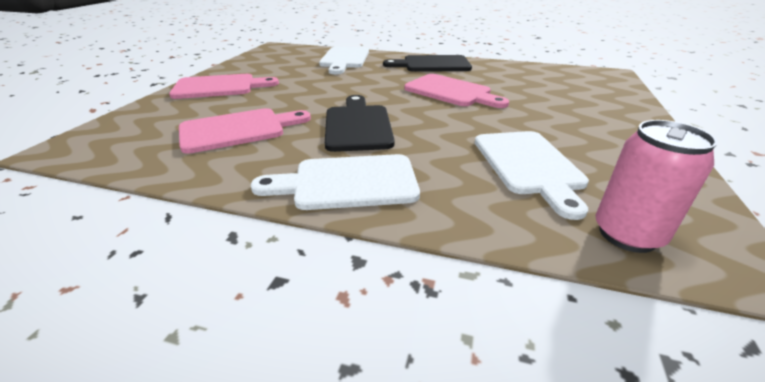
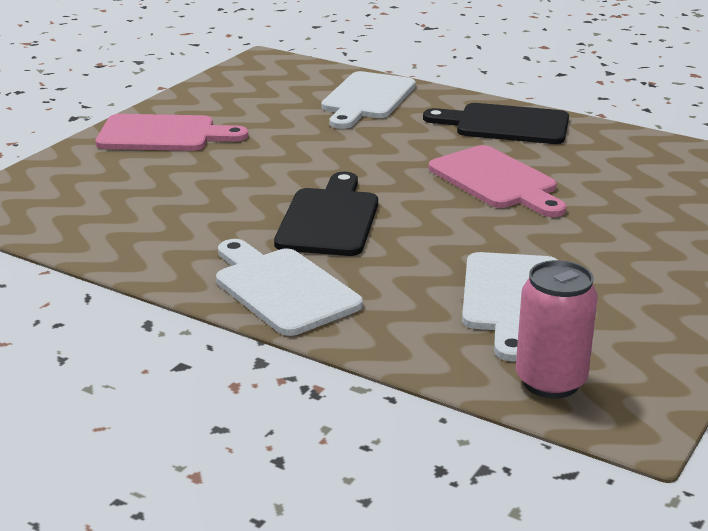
camera: 15 degrees right, 5 degrees down
pink cutting board [179,108,311,154] -> none
white cutting board [251,154,420,210] -> white cutting board turned 45 degrees clockwise [216,239,363,336]

